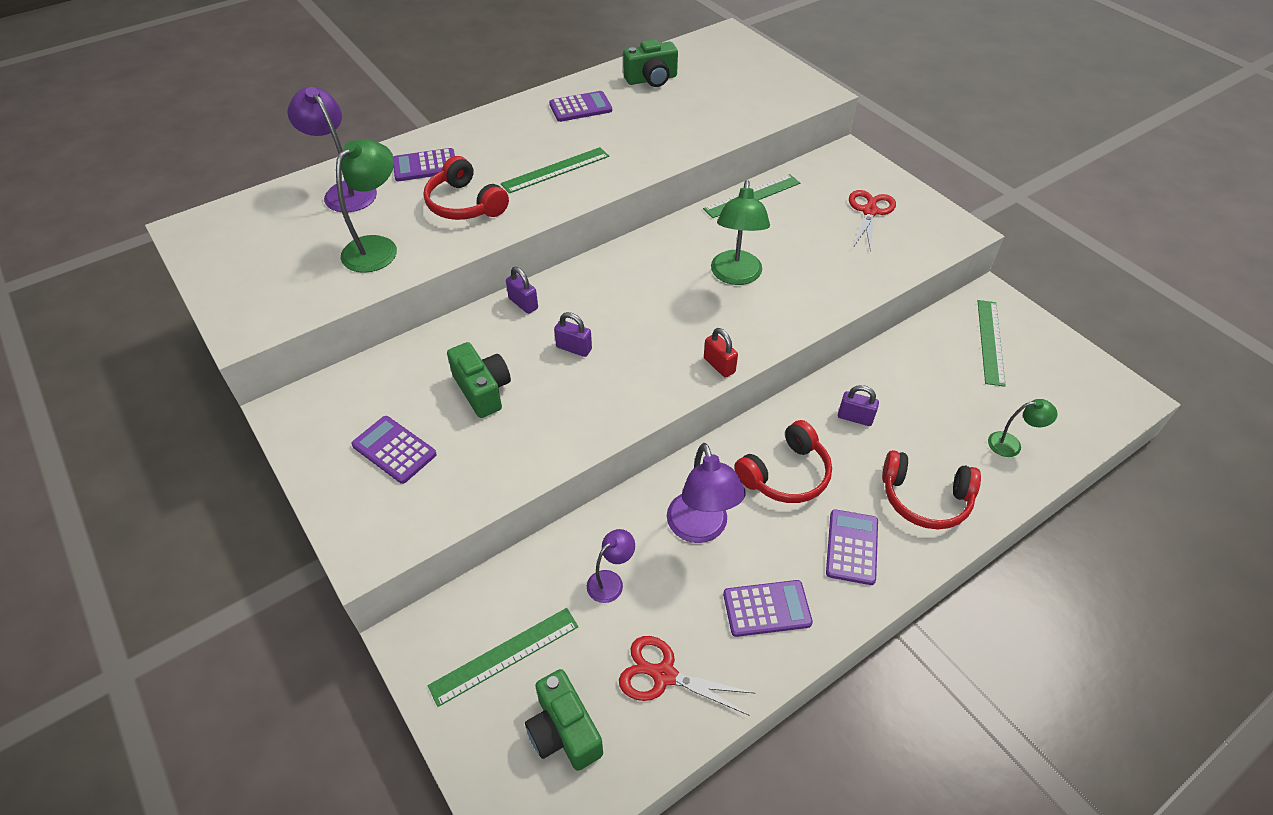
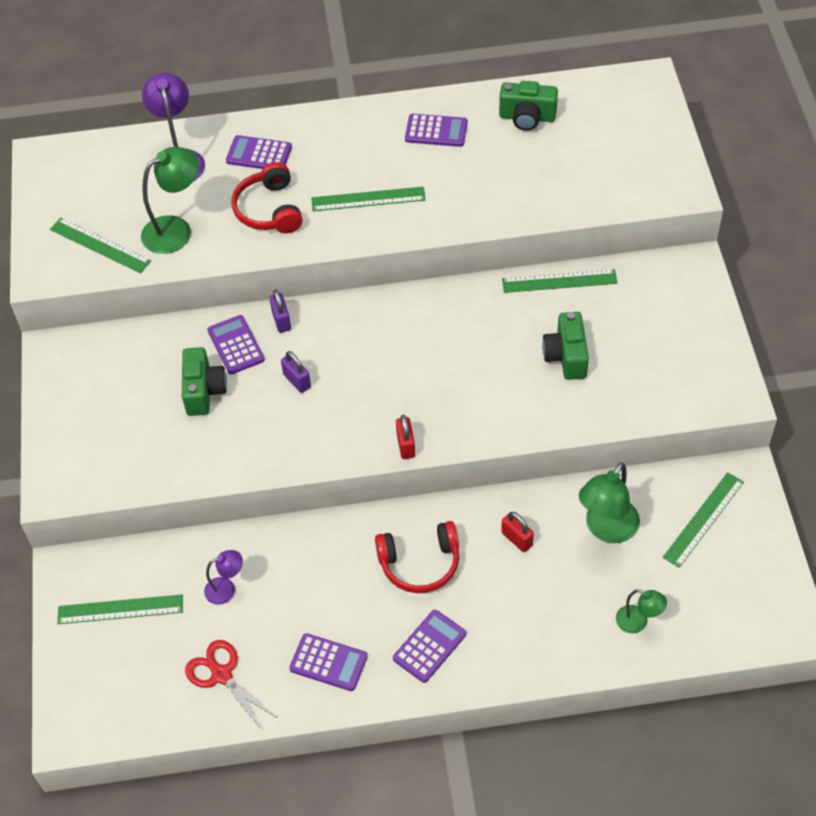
camera: 30 degrees right, 5 degrees up
purple calculator [351,416,437,484] -> purple calculator moved to [207,315,265,375]
green camera [525,669,603,771] -> green camera moved to [542,312,589,380]
purple lamp [667,443,745,543] -> none
green lamp [711,180,770,285] -> green lamp moved to [579,462,640,543]
purple padlock [838,385,879,426] -> red padlock [501,512,534,552]
red scissors [849,190,896,252] -> none
red headphones [882,450,981,529] -> none
none -> green ruler [50,218,151,273]

